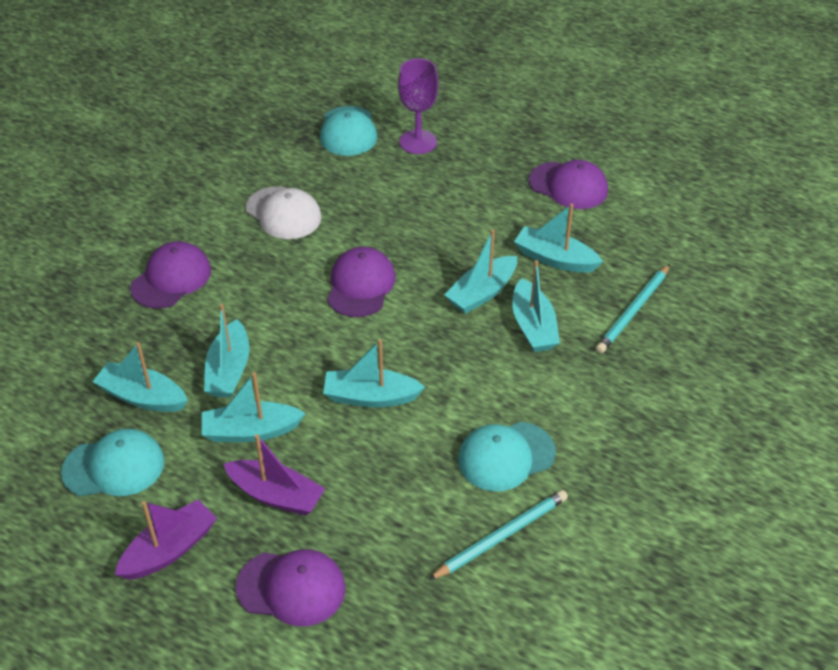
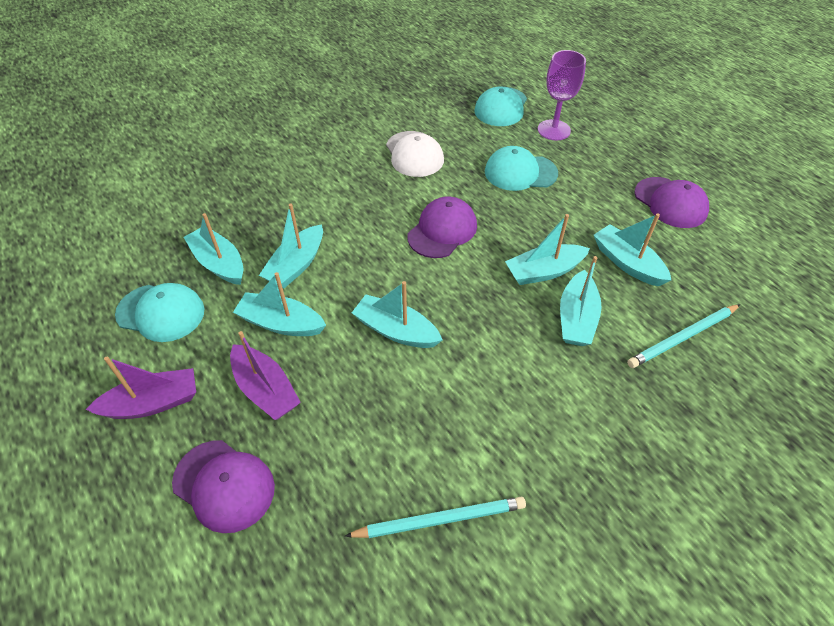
camera: 25 degrees right, 5 degrees up
purple cap [130,241,211,309] -> none
turquoise cap [458,422,556,491] -> turquoise cap moved to [485,146,558,191]

